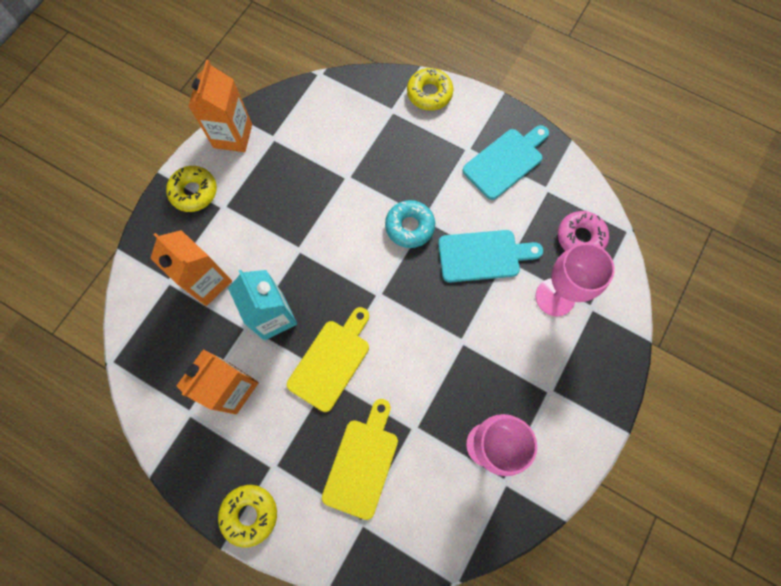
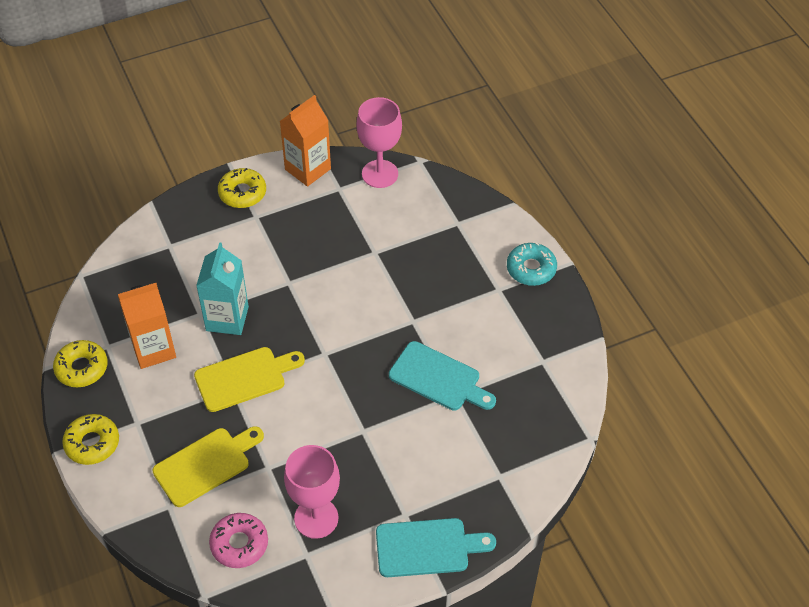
camera: 35 degrees right, 20 degrees down
orange carton [150,230,232,306] -> none
turquoise donut [385,200,435,248] -> turquoise donut moved to [507,242,557,286]
yellow donut [407,68,454,111] -> yellow donut moved to [53,340,108,387]
turquoise cutting board [463,125,549,200] -> turquoise cutting board moved to [376,518,496,577]
pink goblet [536,243,615,316] -> pink goblet moved to [356,97,402,188]
pink donut [558,211,609,251] -> pink donut moved to [209,513,268,568]

